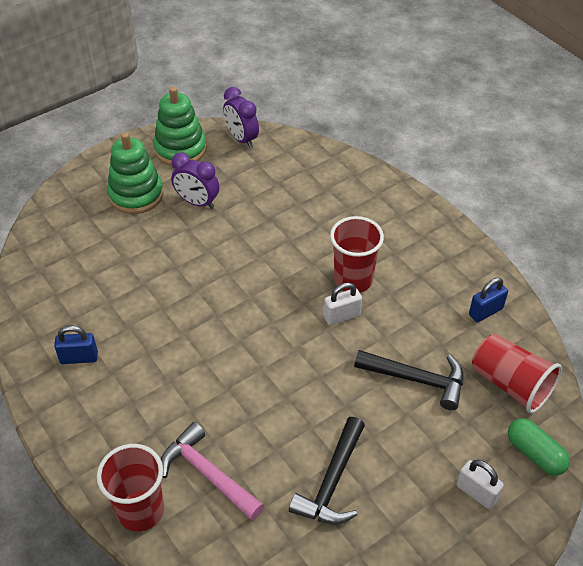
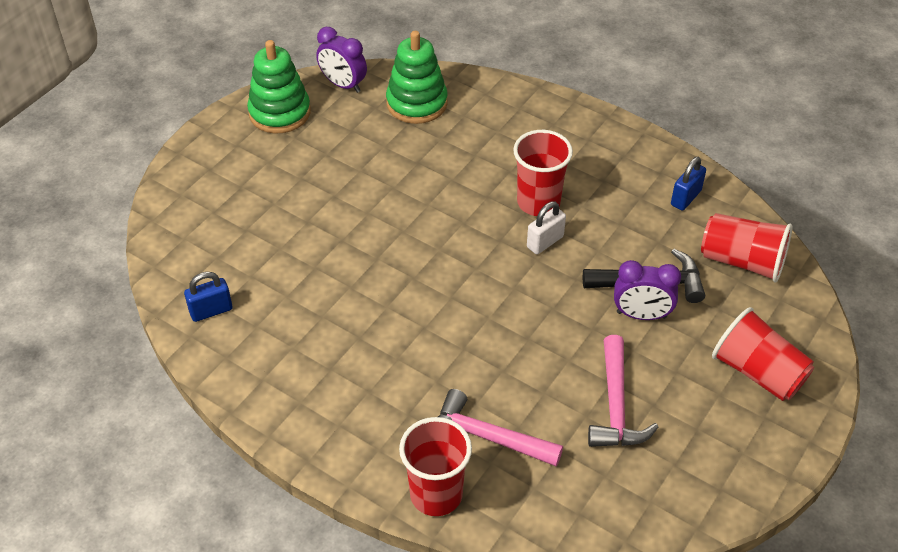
camera: 20 degrees left, 0 degrees up
blue padlock [54,325,98,364] -> blue padlock moved to [184,272,233,322]
green stacking toy [107,132,164,214] -> green stacking toy moved to [386,31,448,124]
purple clock [171,153,219,209] -> purple clock moved to [614,260,681,320]
black hammer [289,417,365,524] -> pink hammer [588,335,659,447]
white padlock [457,460,504,509] -> red cup [712,307,814,401]
green capsule [508,418,570,476] -> none

